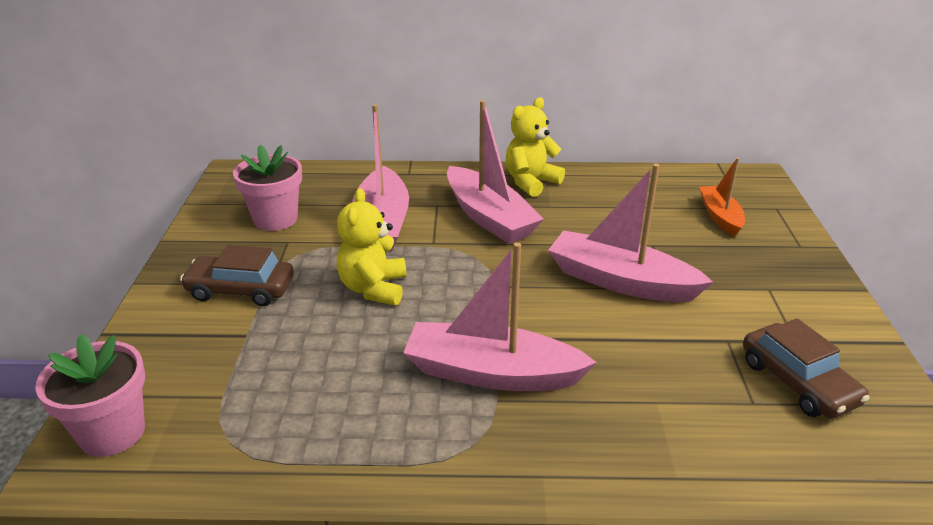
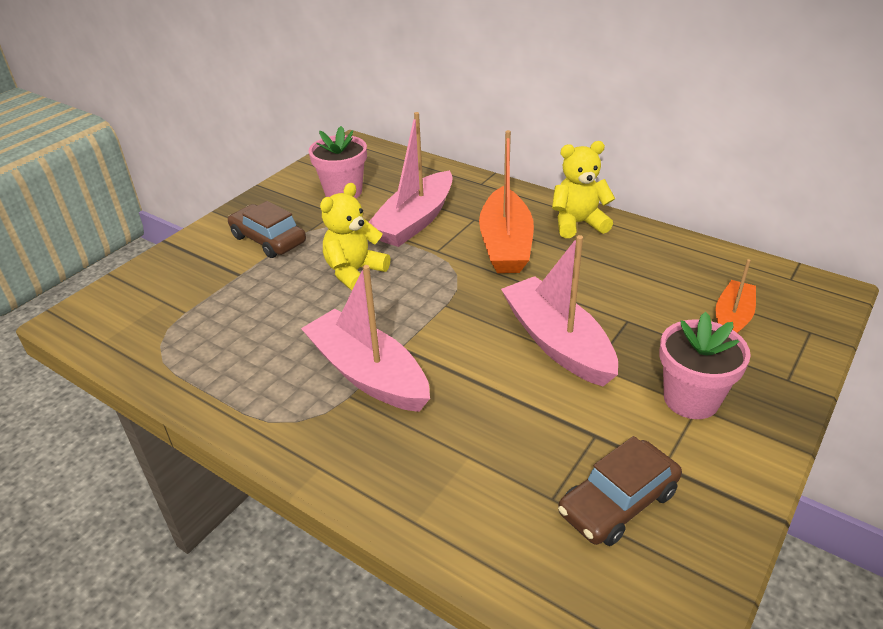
camera: 35 degrees right, 5 degrees up
pink flower pot [35,334,145,457] -> pink flower pot moved to [659,312,751,419]
pink boat [447,100,544,244] -> orange boat [479,130,534,273]
brown car [743,318,870,418] -> brown car turned 45 degrees clockwise [558,436,682,546]

